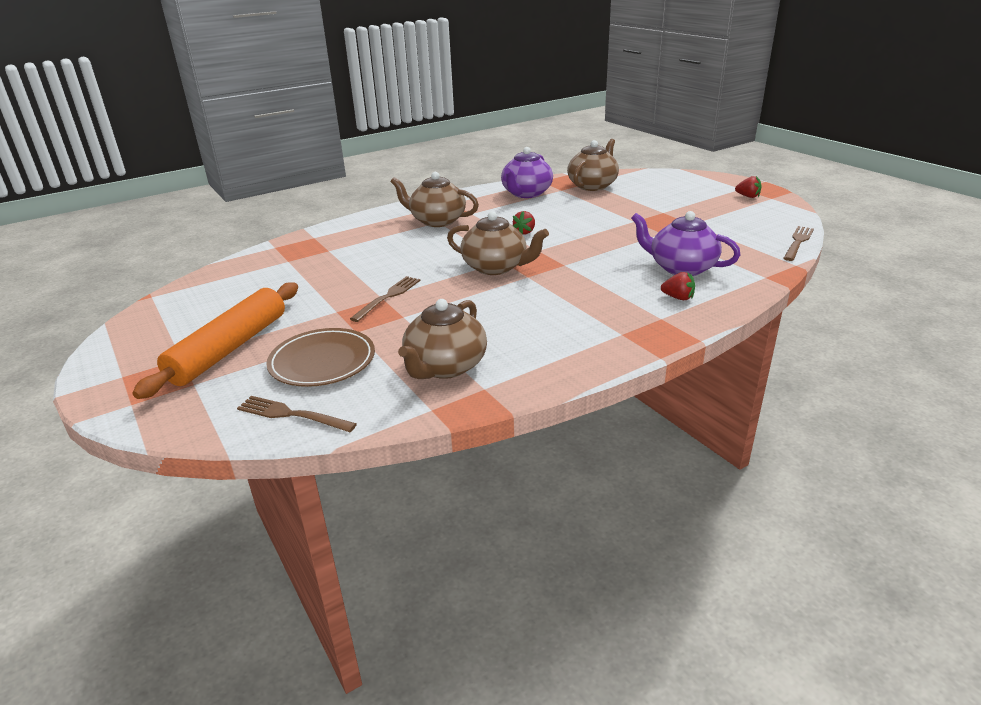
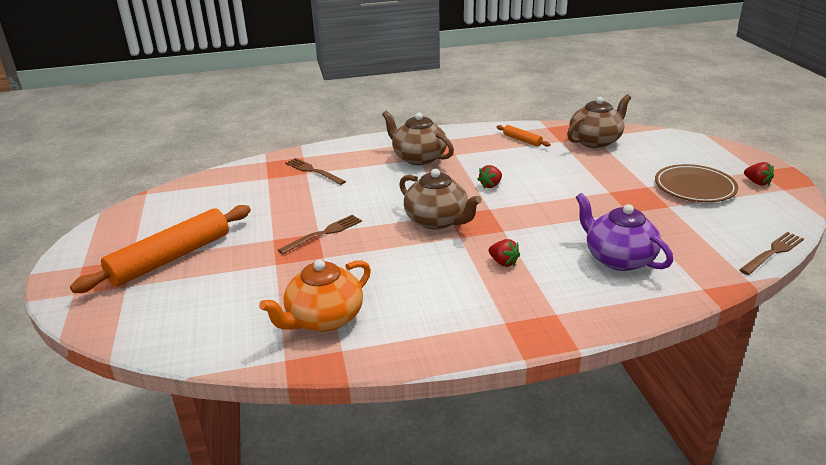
camera: 20 degrees right, 0 degrees up
brown fork [237,396,357,432] -> brown fork moved to [285,158,346,185]
brown plate [266,328,375,387] -> brown plate moved to [655,164,738,202]
brown teapot [398,299,487,379] -> orange teapot [259,259,371,332]
purple teapot [501,147,553,198] -> orange rolling pin [497,125,551,147]
red strawberry [661,272,695,300] -> red strawberry moved to [489,239,520,267]

